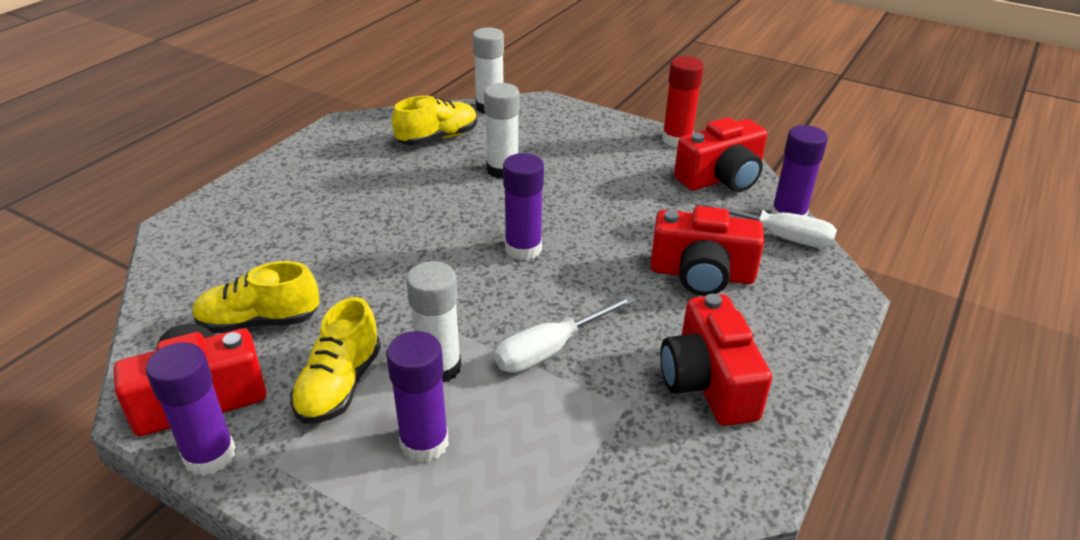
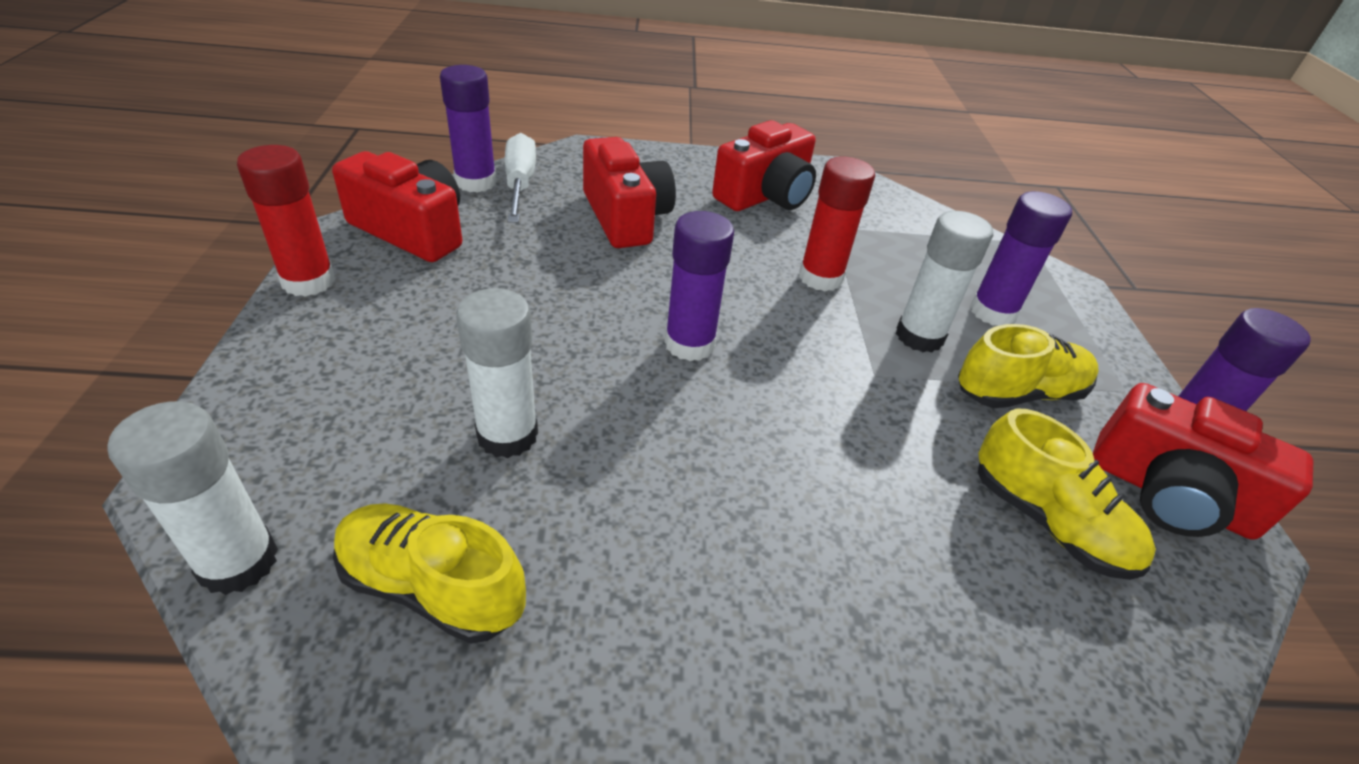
camera: 125 degrees left, 5 degrees up
white screwdriver [495,295,635,373] -> red glue stick [799,157,875,291]

